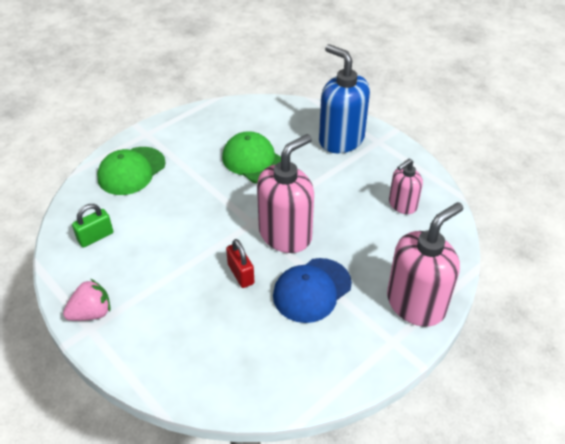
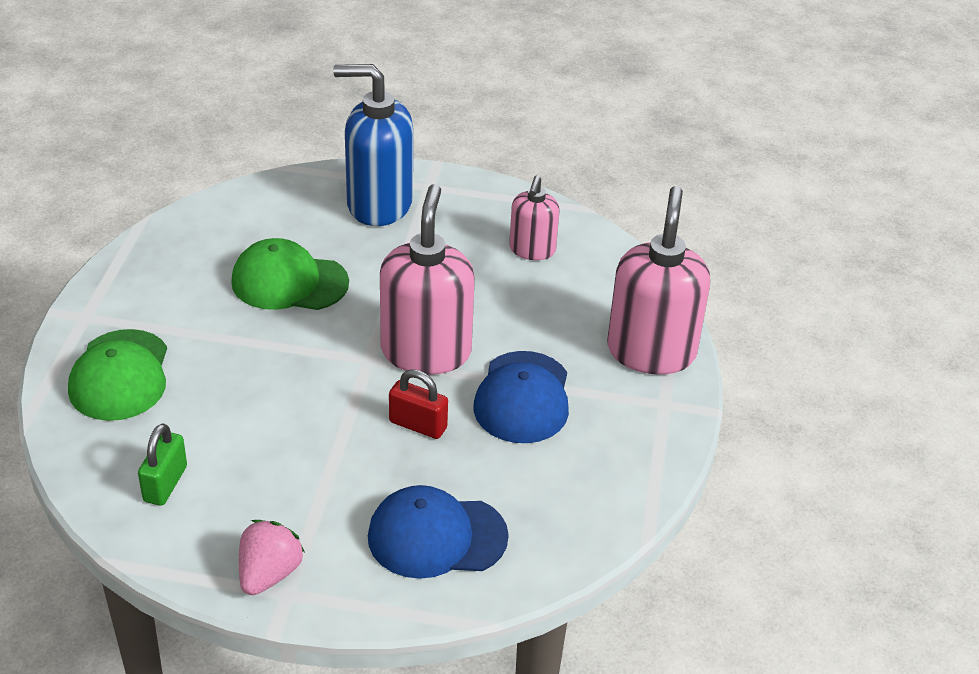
camera: 40 degrees left, 5 degrees down
none -> blue cap [368,485,509,579]

